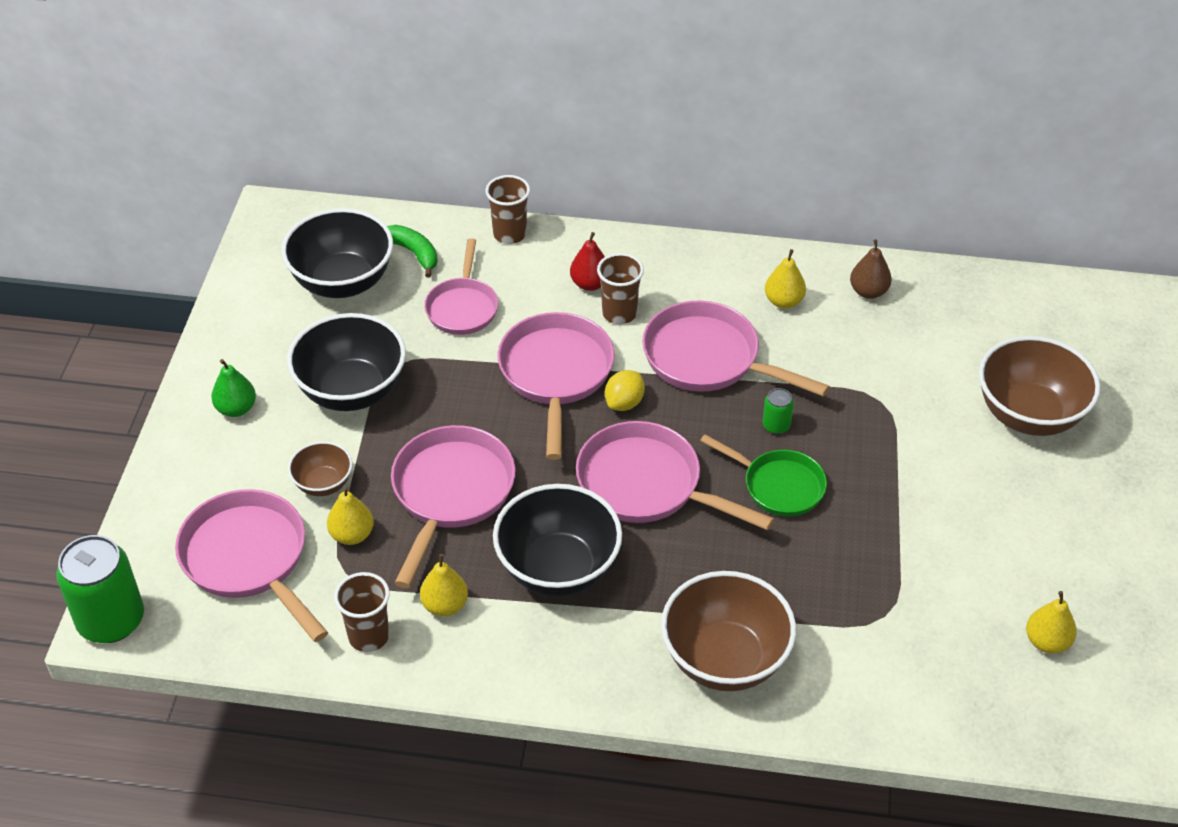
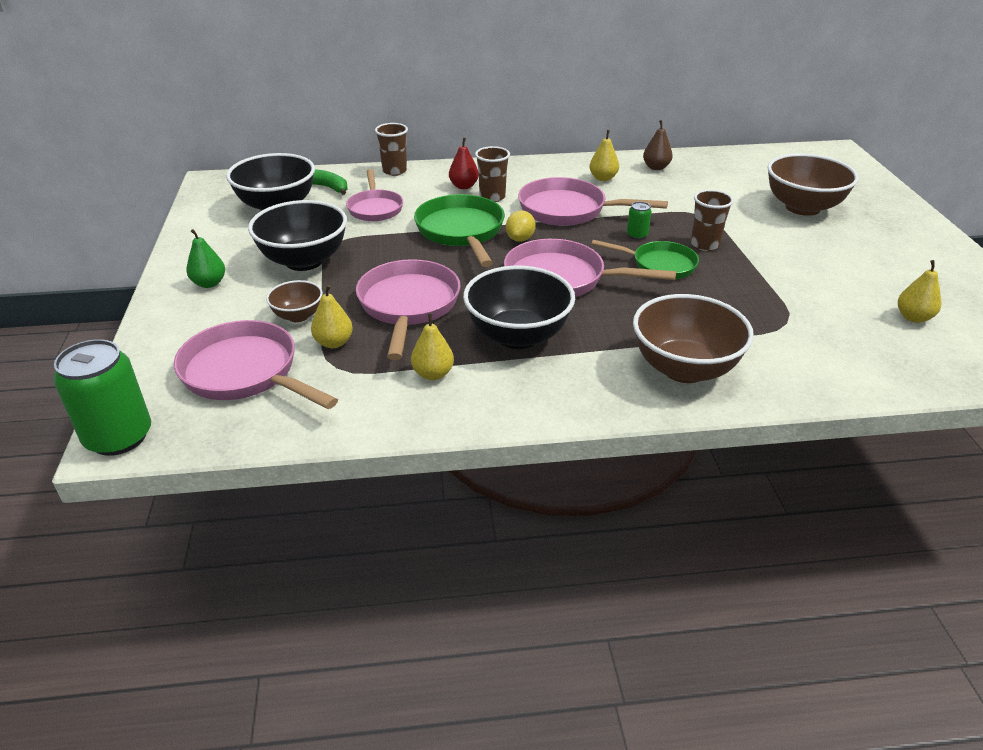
camera: 15 degrees left, 10 degrees down
brown cup [334,572,390,652] -> brown cup moved to [691,189,734,251]
pink pan [497,312,615,460] -> green pan [414,194,505,267]

